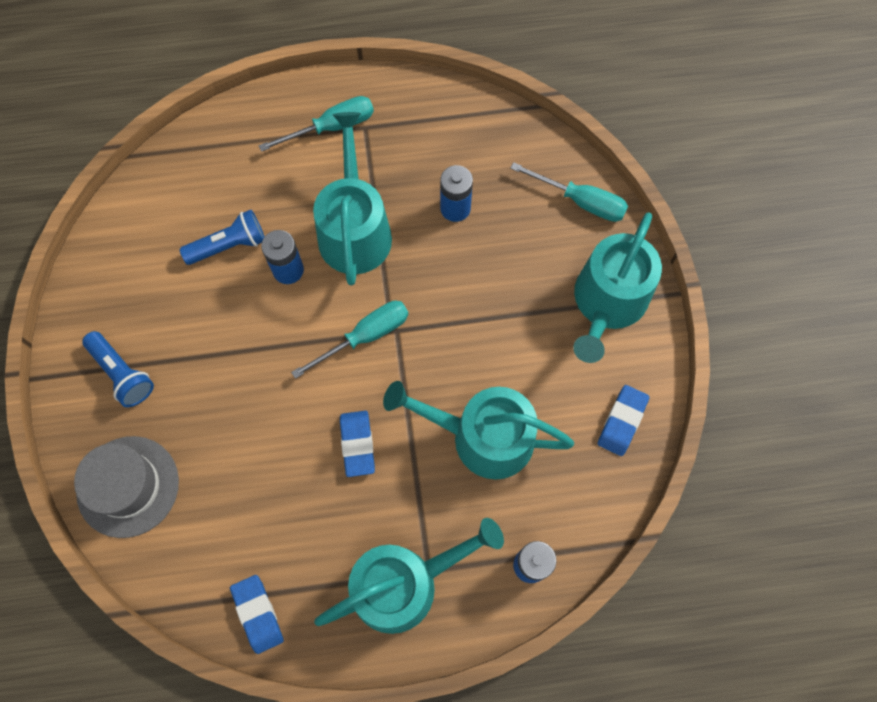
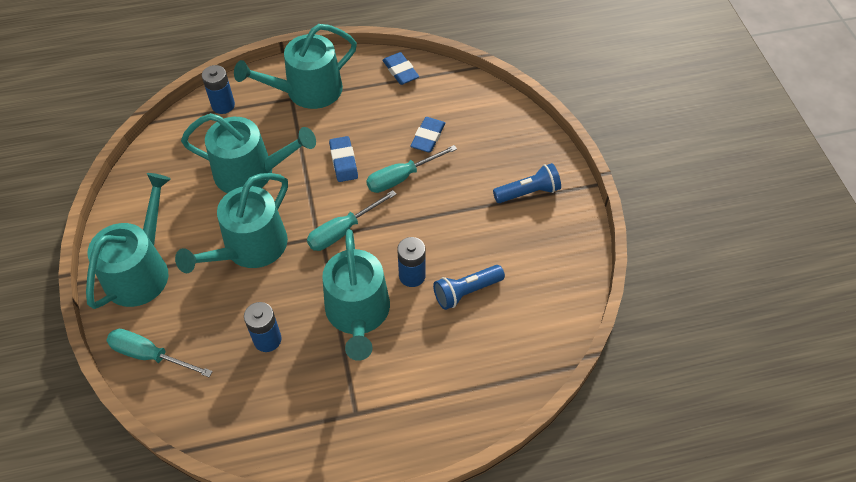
camera: 175 degrees right, 15 degrees down
grey hat [74,436,179,538] -> none
blue flashlight [82,331,154,407] -> blue flashlight turned 120 degrees clockwise [493,163,561,203]
turquoise screwdriver [259,96,374,152] -> turquoise screwdriver moved to [366,145,457,193]
blue eraser [598,385,650,456] -> blue eraser moved to [410,117,445,153]
none -> turquoise watering can [175,173,288,273]

